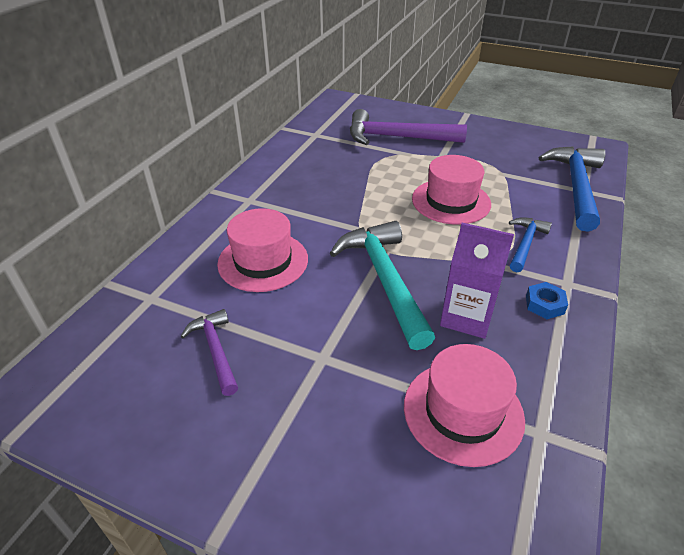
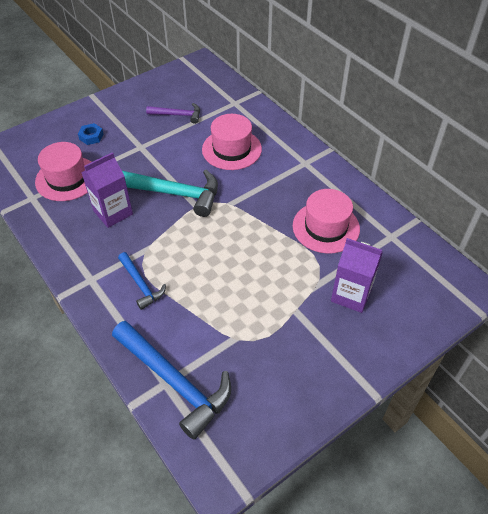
camera: 120 degrees right, 10 degrees up
purple hammer [350,109,467,145] -> purple carton [331,238,383,313]
pink hat [412,155,491,225] -> pink hat moved to [293,189,360,254]
blue nut [526,282,568,319] -> blue nut moved to [78,123,104,145]

